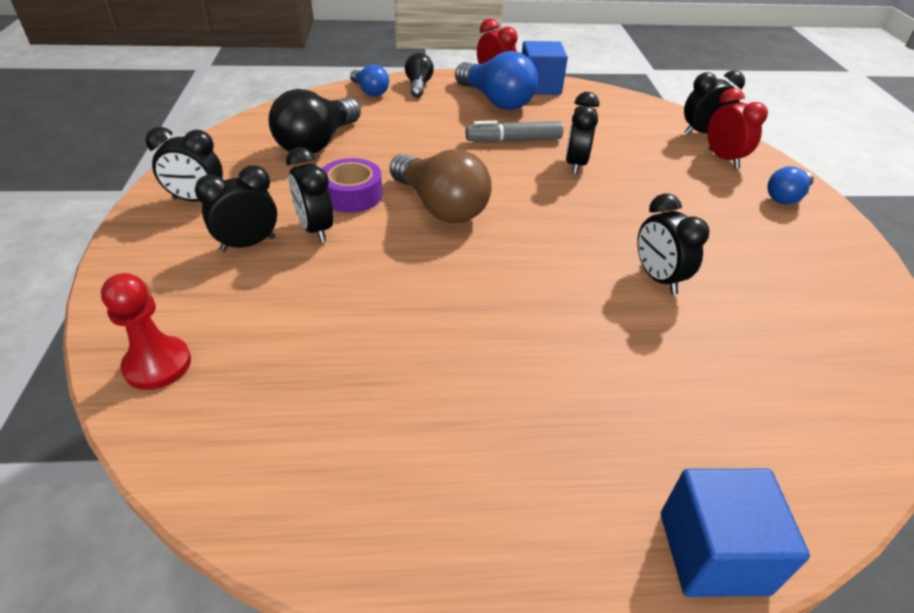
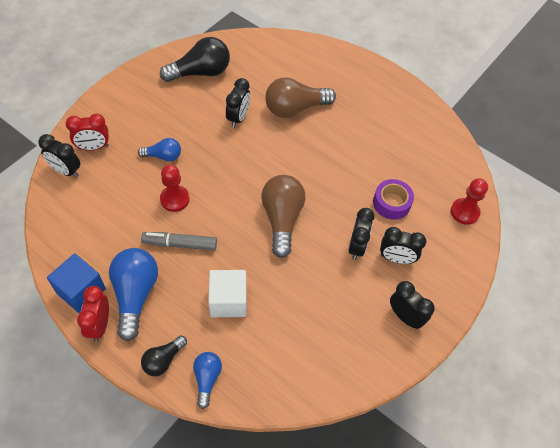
camera: 140 degrees left, 15 degrees up
black light bulb [269,89,361,154] -> black light bulb moved to [160,37,230,82]
purple tape [322,158,382,213] -> purple tape moved to [373,179,414,220]
grey marker [466,121,563,142] -> grey marker turned 150 degrees clockwise [141,232,217,250]
black clock [566,92,599,174] -> red pawn [160,164,190,212]
blue cube [661,469,810,597] -> none
red clock [707,88,768,168] -> red clock turned 120 degrees counterclockwise [65,114,109,151]
blue light bulb [767,166,814,204] -> blue light bulb moved to [138,138,181,161]
none -> white cube [208,270,246,317]
none -> brown light bulb [265,77,336,118]

